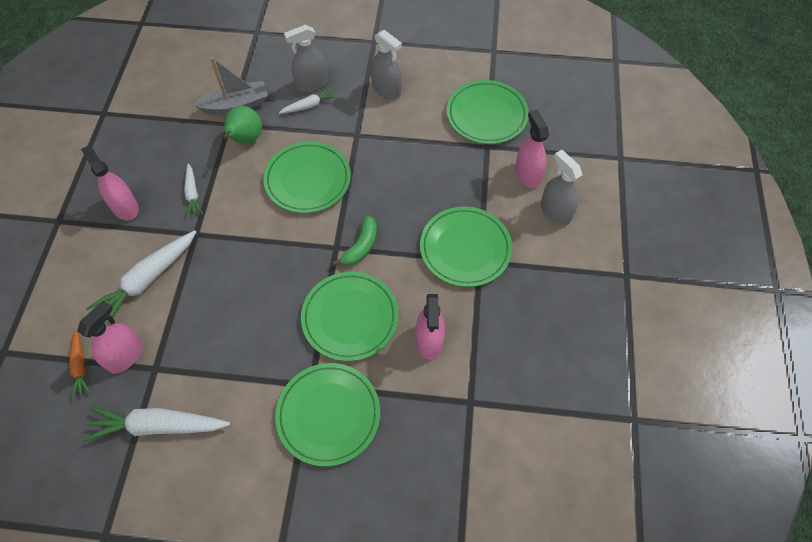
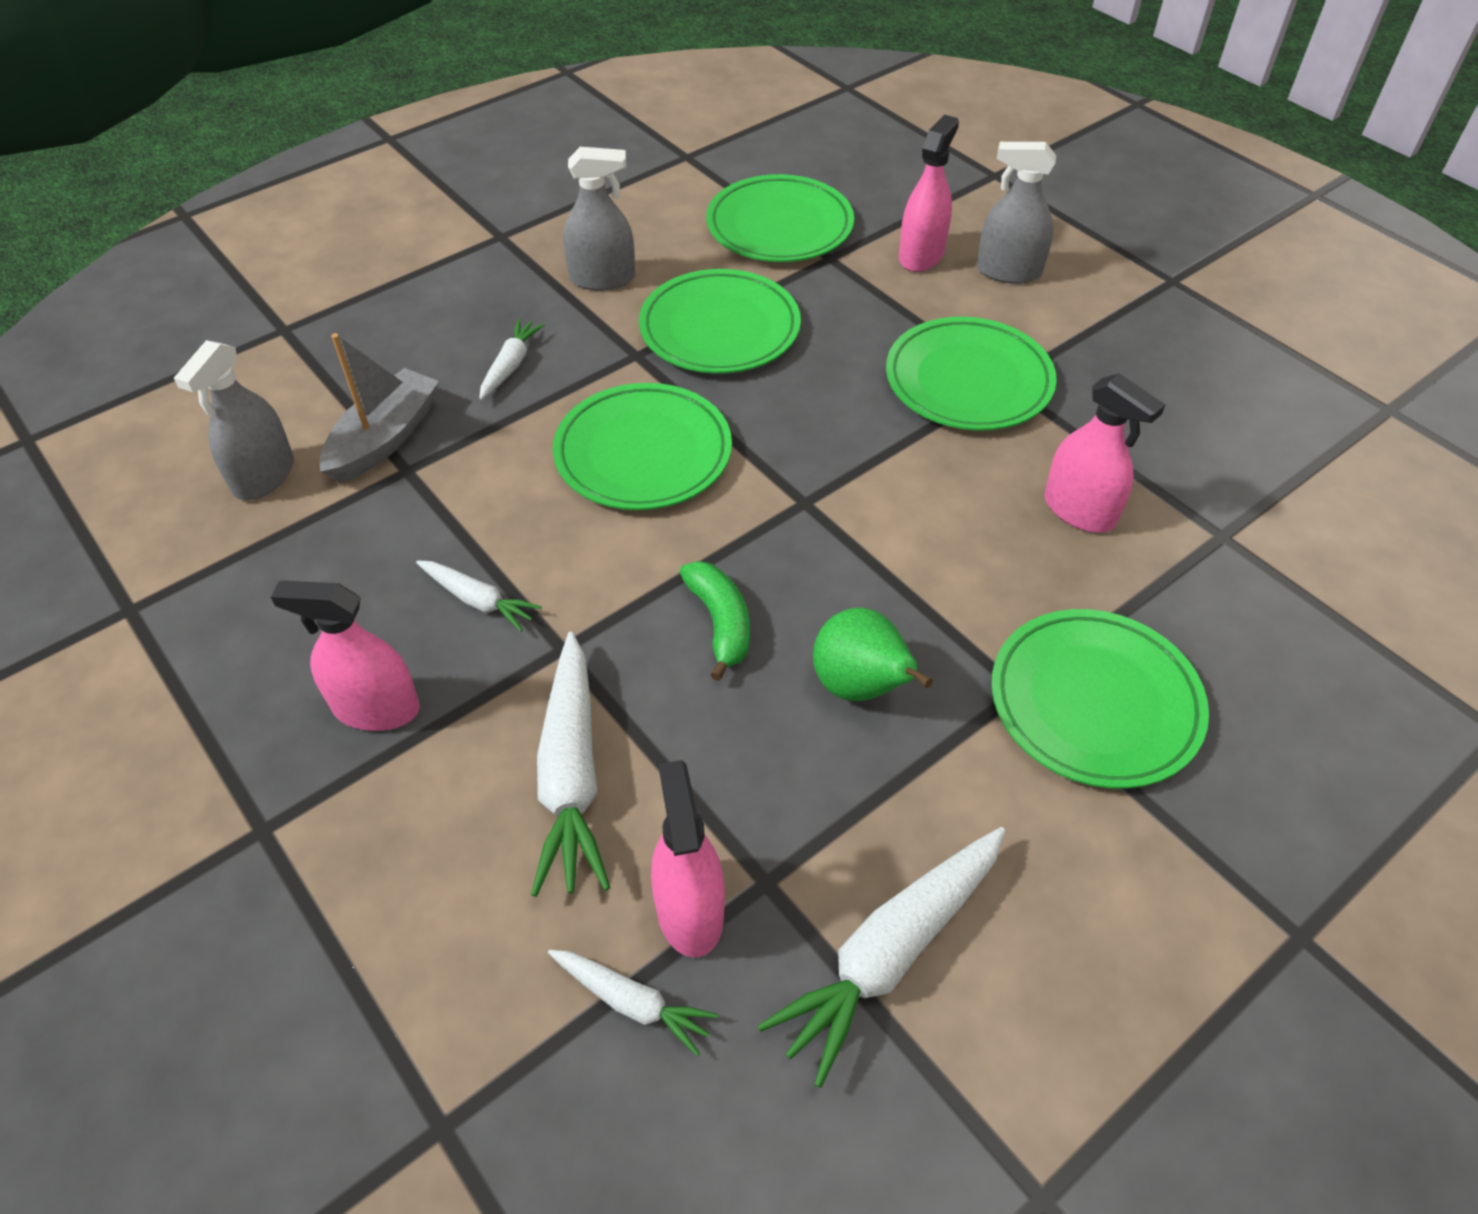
camera: 45 degrees left, 10 degrees down
orange carrot [69,329,91,399] -> white carrot [548,950,719,1056]
green pear [223,106,262,144] -> green pear moved to [813,607,933,701]
grey spray bottle [284,24,328,92] -> grey spray bottle moved to [174,340,294,500]
green plate [301,272,398,361] -> green plate moved to [639,269,801,374]
green banana [332,215,377,266] -> green banana moved to [680,561,750,681]
pink spray bottle [515,110,549,188] -> pink spray bottle turned 90 degrees clockwise [899,115,959,272]

